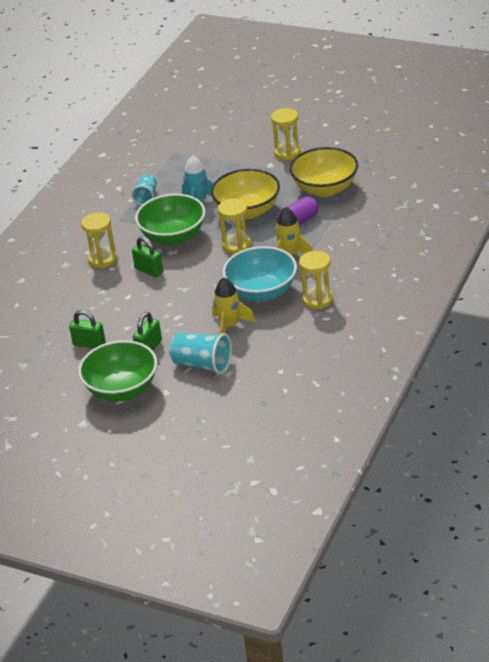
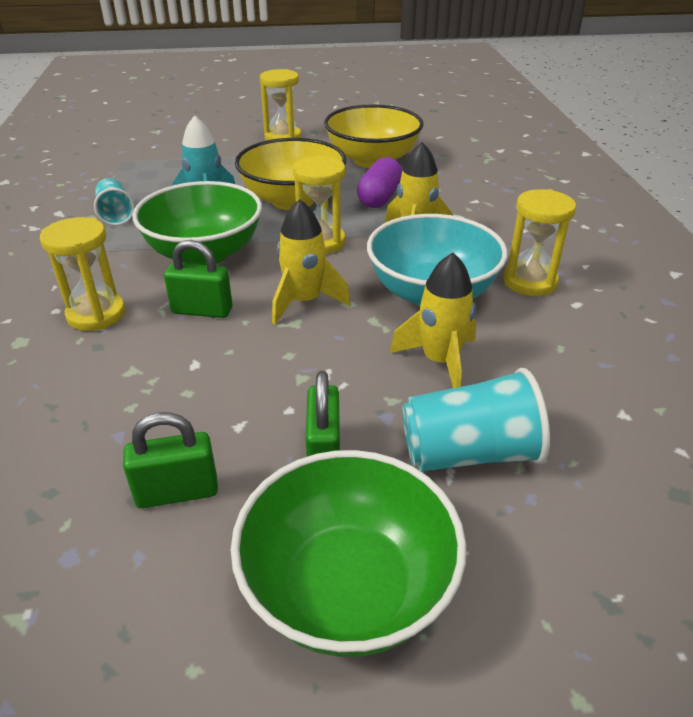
camera: 35 degrees left, 0 degrees up
none -> yellow rocket [272,199,351,324]

